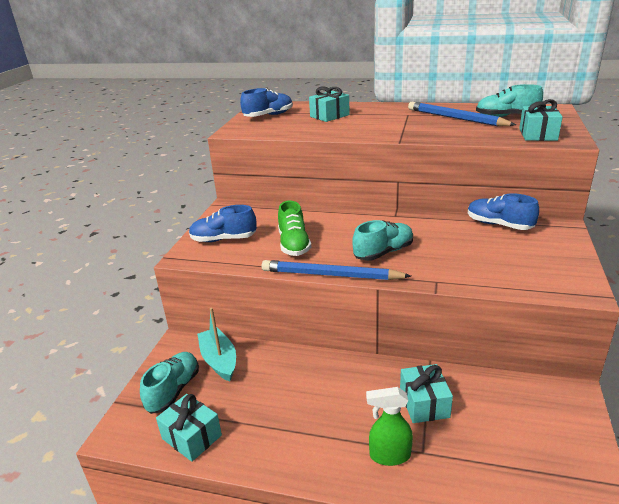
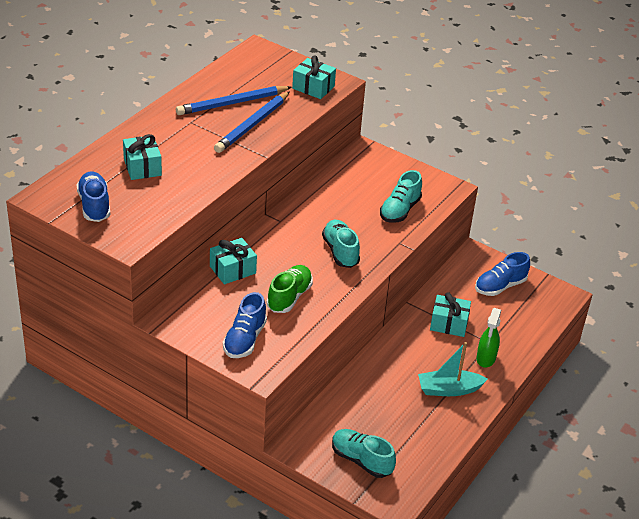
camera: 75 degrees left, 10 degrees up
turquoise gift [156,394,222,462] -> turquoise gift moved to [210,238,257,284]
turquoise boat [197,308,236,381] -> turquoise boat moved to [418,342,488,396]
blue pencil [262,260,411,280] -> blue pencil moved to [214,91,290,153]
green shoe [278,201,311,256] -> green shoe turned 75 degrees counterclockwise [267,265,313,313]
blue shoe [468,193,539,230] -> blue shoe moved to [475,252,530,296]
turquoise shoe [476,84,543,117] -> turquoise shoe moved to [380,170,422,223]

